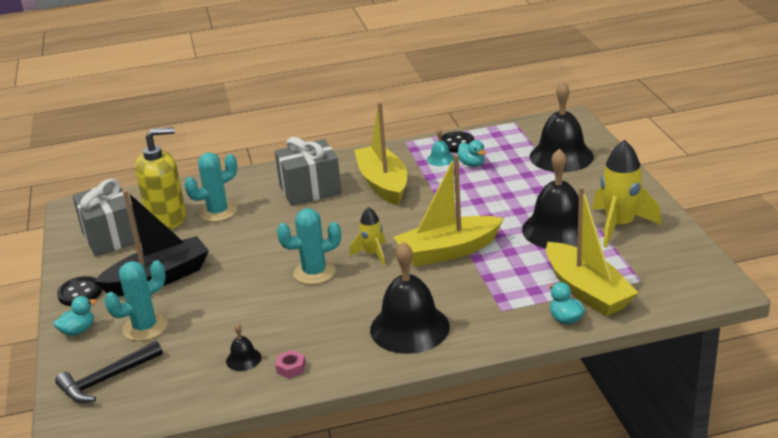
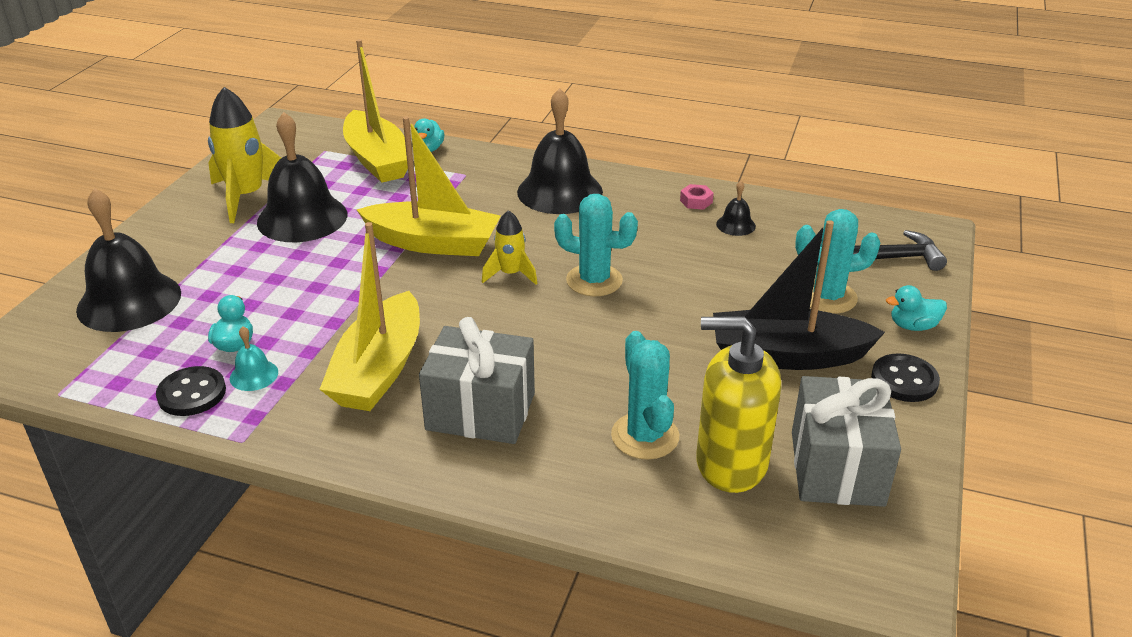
camera: 150 degrees left, 5 degrees up
turquoise cactus [185,152,237,222] -> turquoise cactus turned 75 degrees clockwise [611,331,679,460]
yellow boat [546,186,638,316] -> yellow boat turned 150 degrees clockwise [343,39,408,183]

